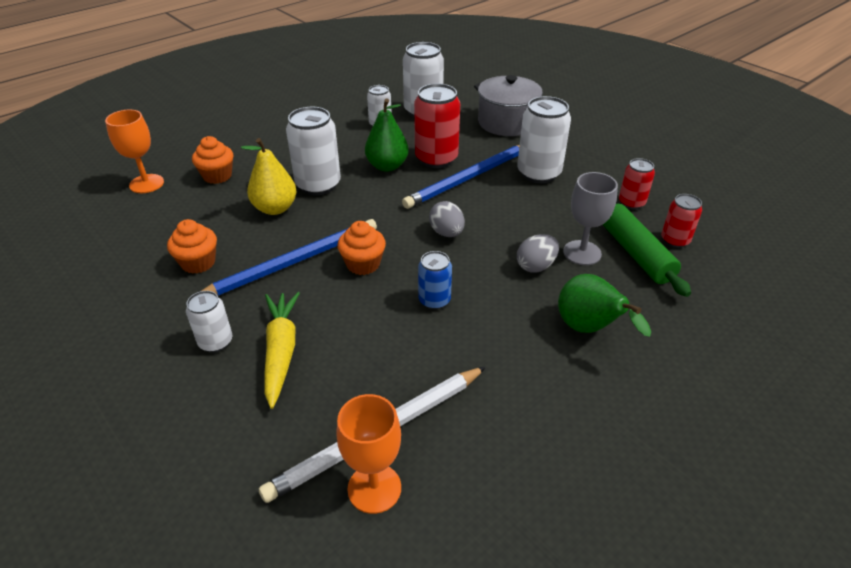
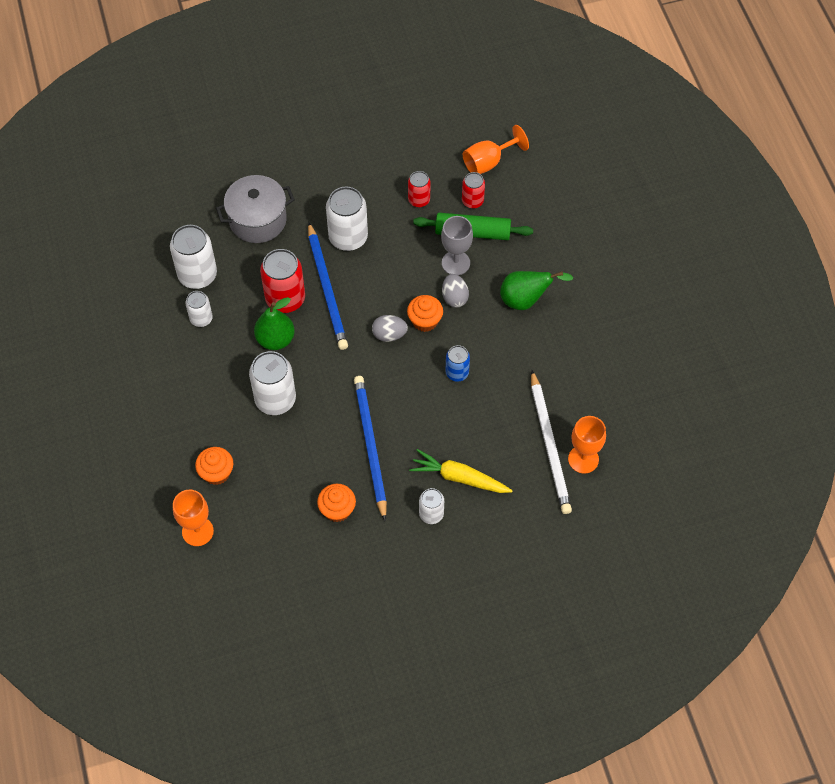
camera: 65 degrees left, 20 degrees up
yellow pear [241,138,297,215] -> none
orange cupcake [337,221,386,275] -> orange cupcake moved to [407,295,443,332]
none -> orange goblet [463,125,529,174]

